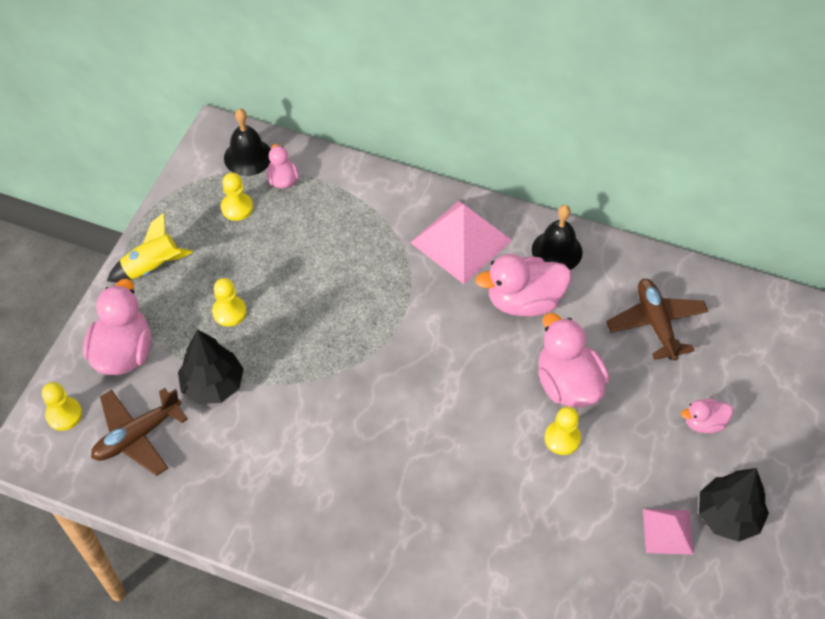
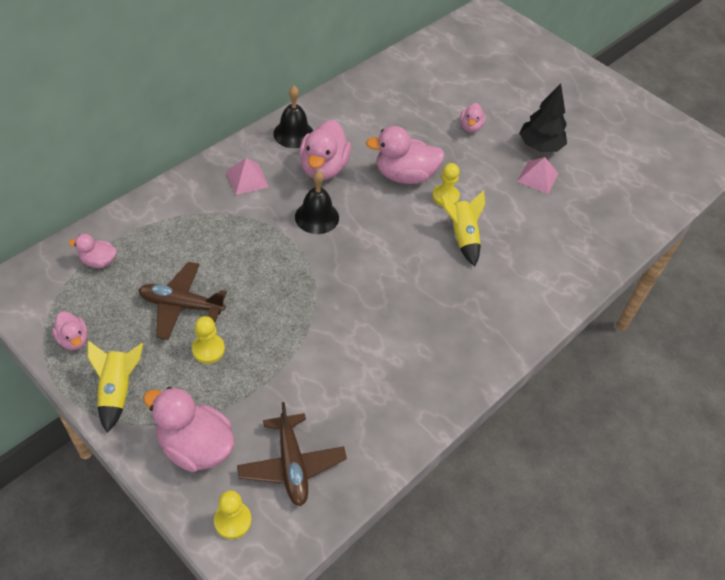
camera: 70 degrees left, 5 degrees down
black tree [178,329,244,404] -> none
yellow pawn [221,173,253,221] -> none
black bell [224,109,270,176] -> black bell moved to [295,170,339,234]
pink pyramid [410,201,512,284] -> pink pyramid [226,158,269,195], size x0.56
brown plane [606,279,708,361] -> brown plane moved to [138,262,227,340]
none -> pink duck [52,311,88,350]
none -> yellow rocket [440,190,485,266]

